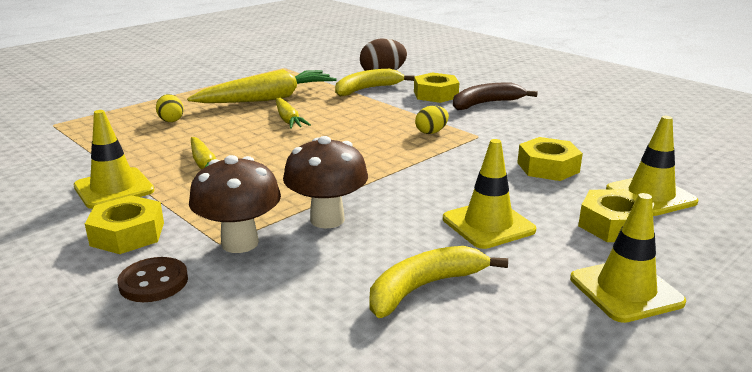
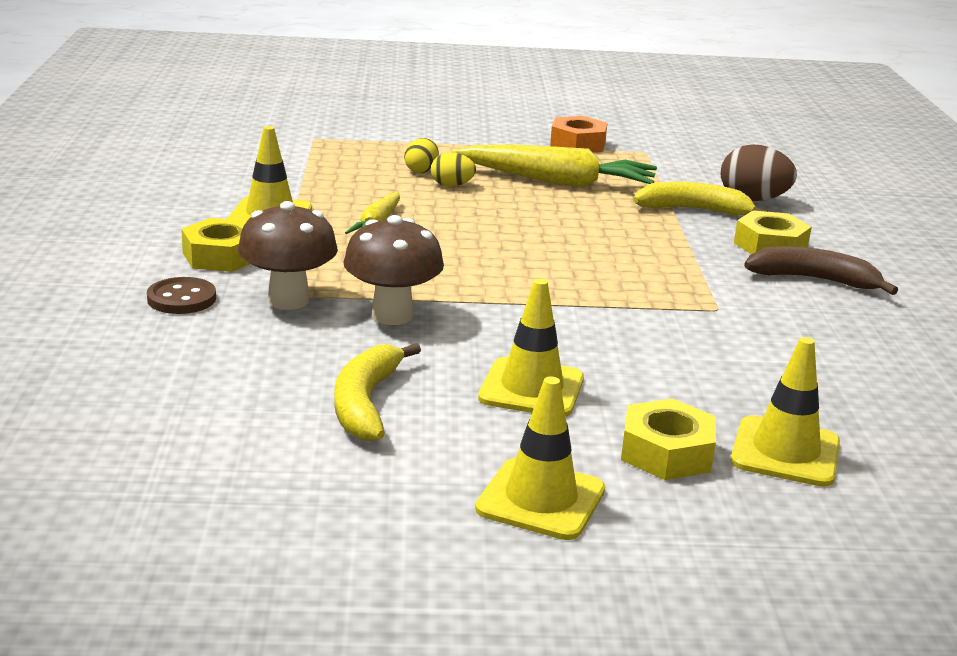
camera: 40 degrees right, 0 degrees up
yellow carrot [276,98,311,129] -> none
yellow banana [369,246,508,318] -> yellow banana turned 90 degrees counterclockwise [334,343,421,441]
yellow egg [415,105,449,134] -> yellow egg moved to [431,152,476,187]
yellow nut [517,137,583,181] -> none
none -> orange nut [550,116,607,152]

